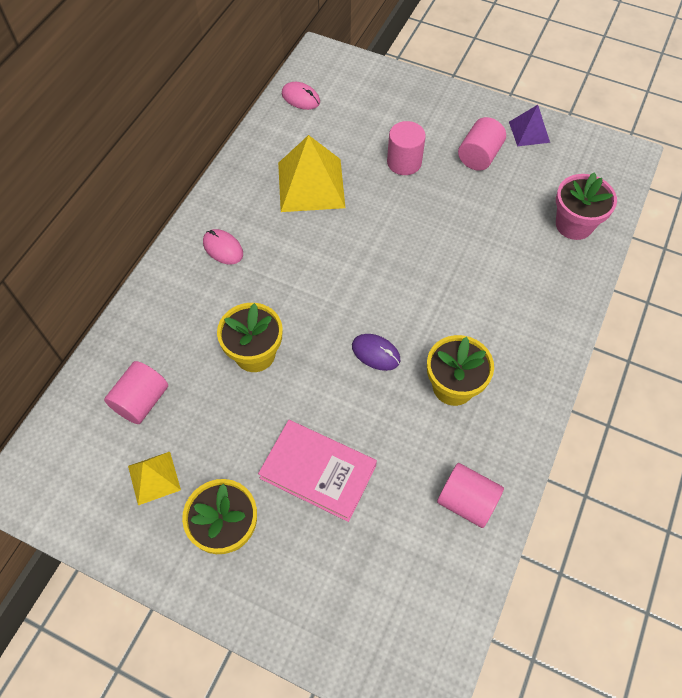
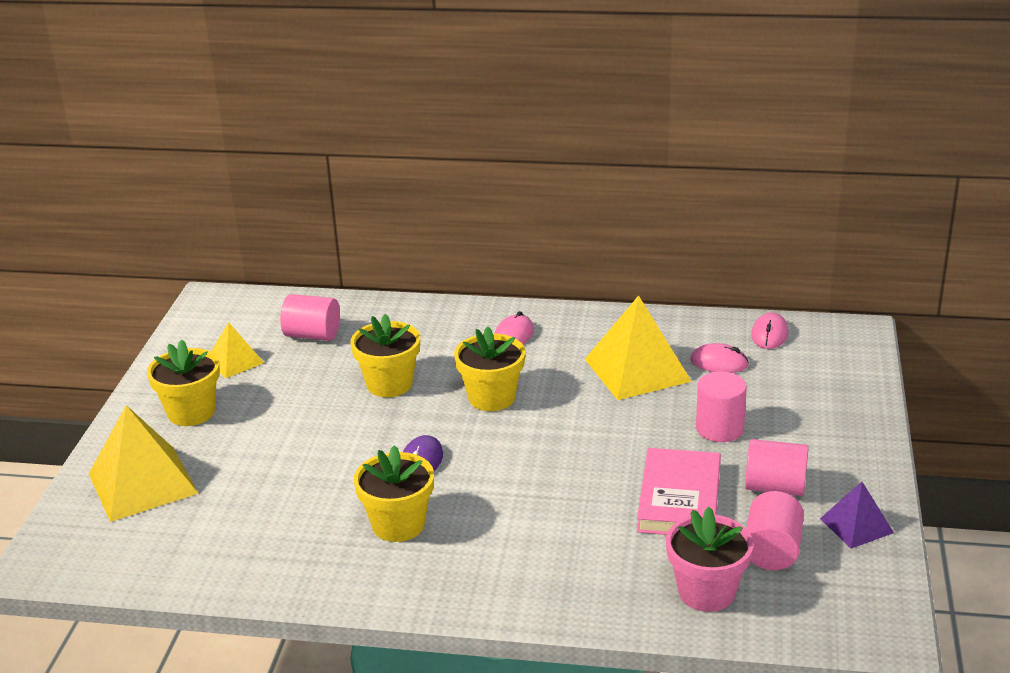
camera: 75 degrees right, 30 degrees down
pink book [258,420,377,522] -> pink book moved to [637,448,721,535]
pink cylinder [437,463,504,528] -> pink cylinder moved to [746,491,804,570]
none -> yellow pyramid [89,405,199,522]
none -> yellow flower pot [454,326,525,411]
none -> pink mouse [690,343,749,373]

